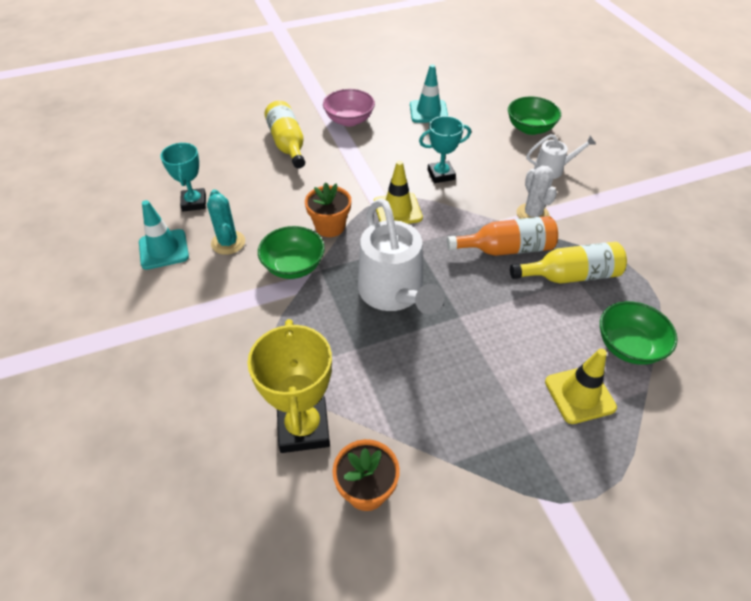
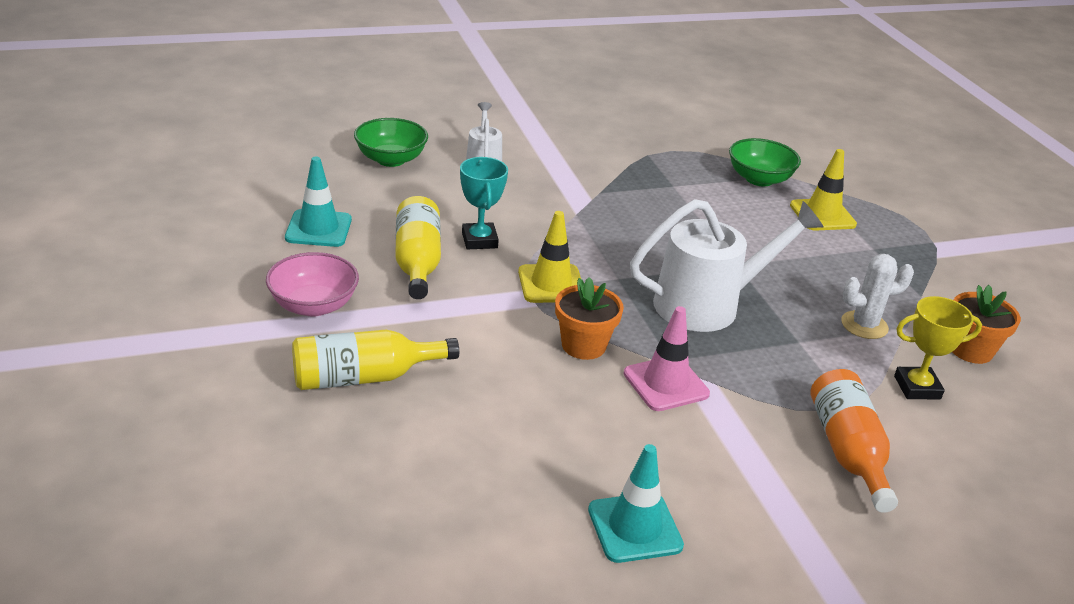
camera: 90 degrees left, 15 degrees down
turquoise trophy [160,143,206,211] -> none
turquoise cactus [207,189,245,255] -> none
yellow trophy [247,319,332,453] -> yellow trophy [894,296,982,399], size x0.65
green bowl [258,226,325,279] -> pink traffic cone [623,306,710,411]
orange bottle [447,216,558,256] -> orange bottle moved to [810,369,898,513]
yellow bottle [510,242,627,284] -> yellow bottle moved to [395,196,441,299]
white cactus [517,166,557,219] -> white cactus moved to [841,254,914,339]

